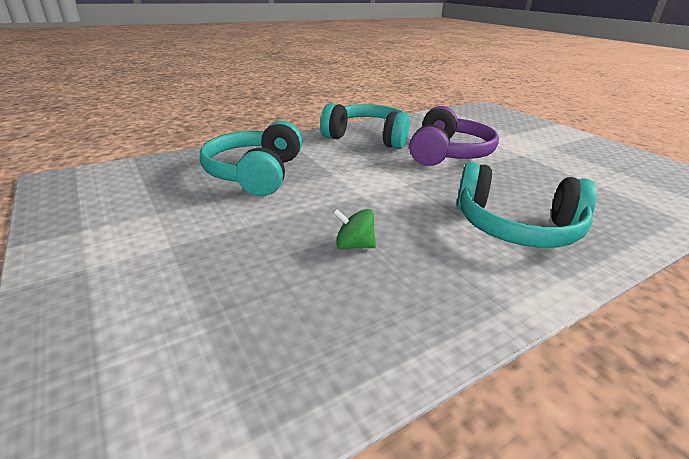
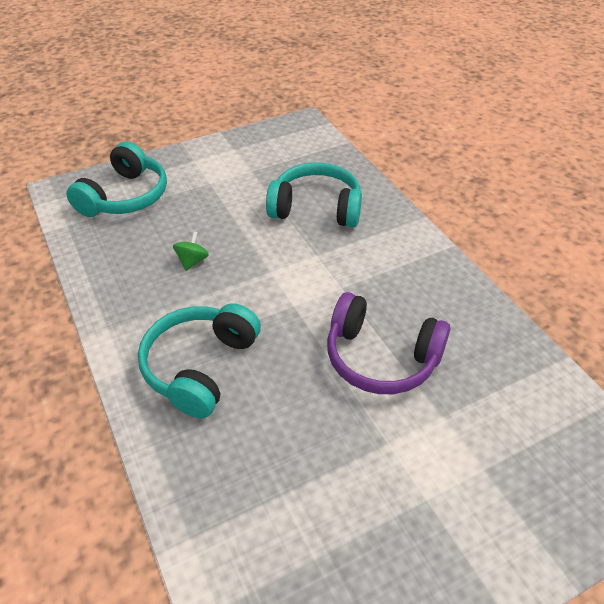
camera: 95 degrees right, 15 degrees up
turquoise headphones [320,103,410,149] -> turquoise headphones moved to [66,141,167,217]

